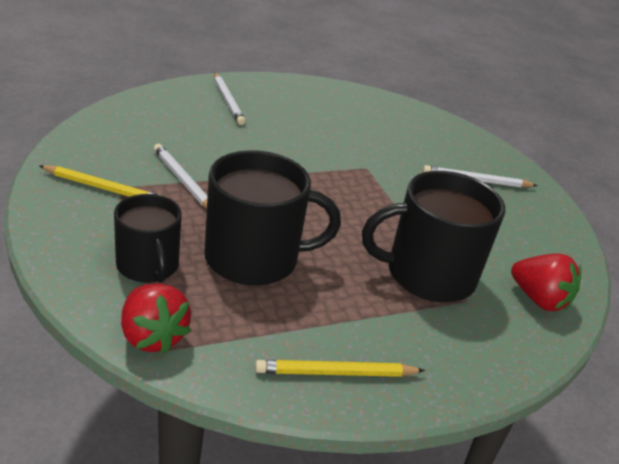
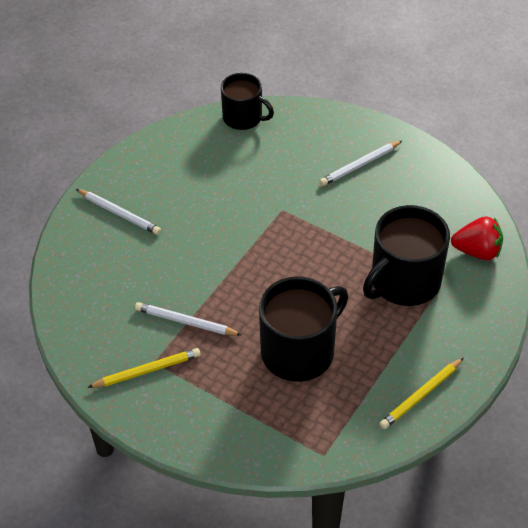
camera: 30 degrees left, 15 degrees up
black mug [114,194,182,283] -> black mug moved to [221,73,274,130]
red strawberry [121,284,191,354] -> none

